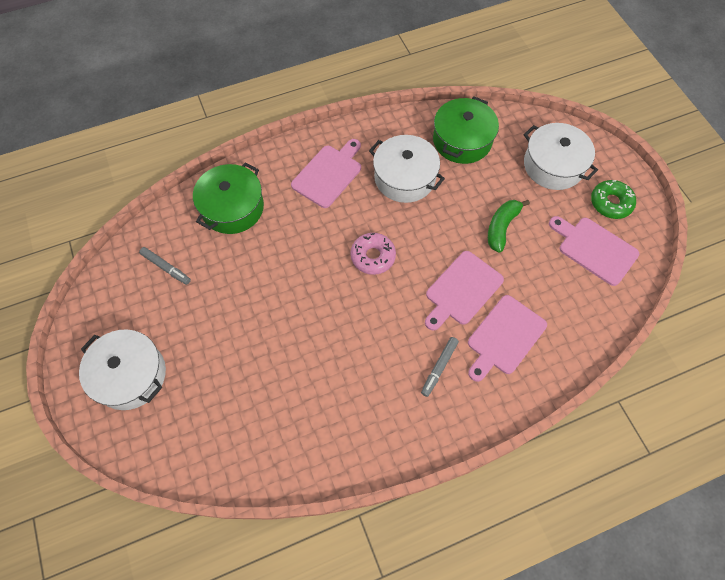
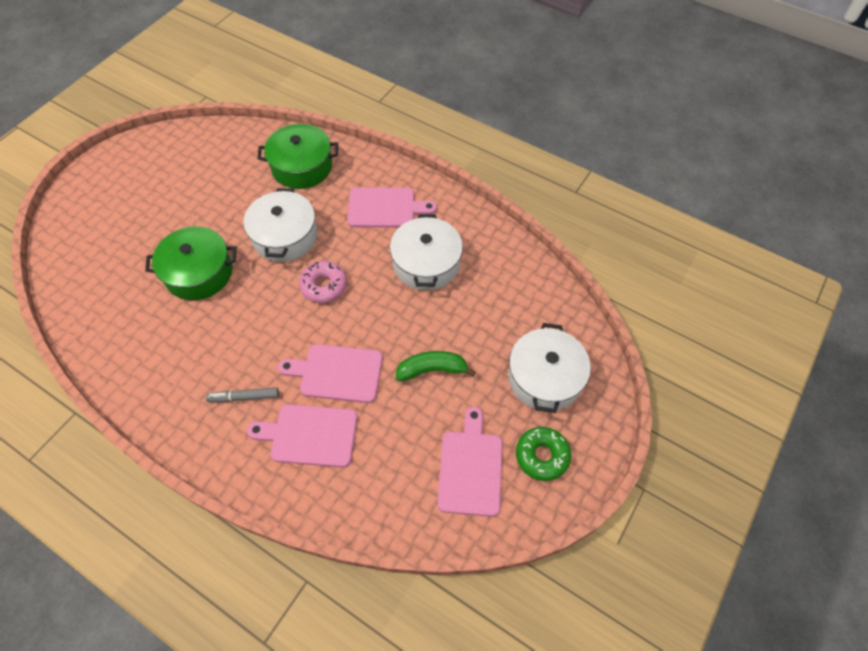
camera: 55 degrees right, 5 degrees down
white pot [79,329,166,410] -> white pot moved to [243,188,317,262]
grey marker [139,247,191,285] -> none
green pot [433,97,499,164] -> green pot moved to [145,226,236,300]

